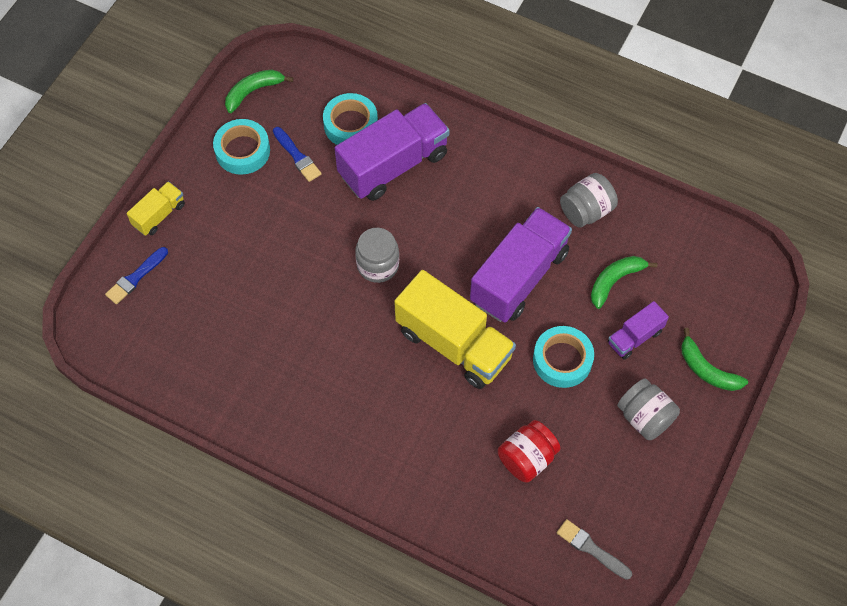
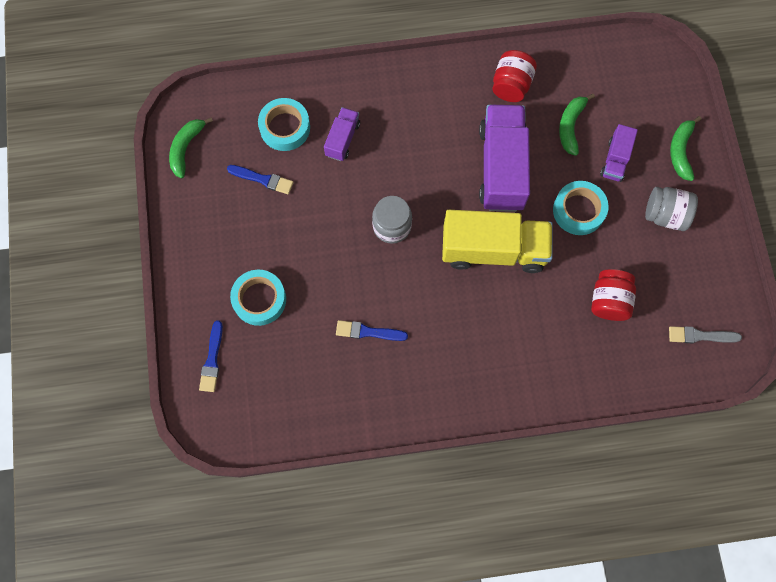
camera: 35 degrees left, 10 degrees up
yellow truck [127,181,185,236] -> none
turquoise tape [213,119,270,175] -> turquoise tape moved to [230,270,286,326]
purple truck [335,103,450,201] -> purple truck [324,107,360,161], size x0.50
grey jar [560,173,618,228] -> red jar [492,50,537,102]
green banana [682,328,748,391] -> green banana turned 90 degrees clockwise [670,116,702,181]
none -> blue brush [336,320,408,341]

